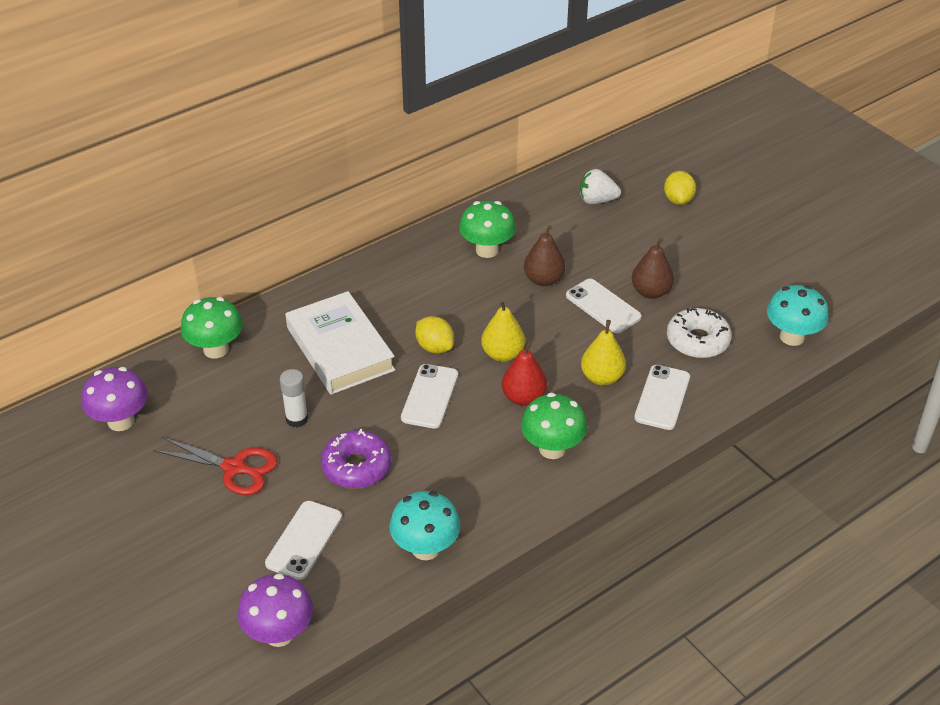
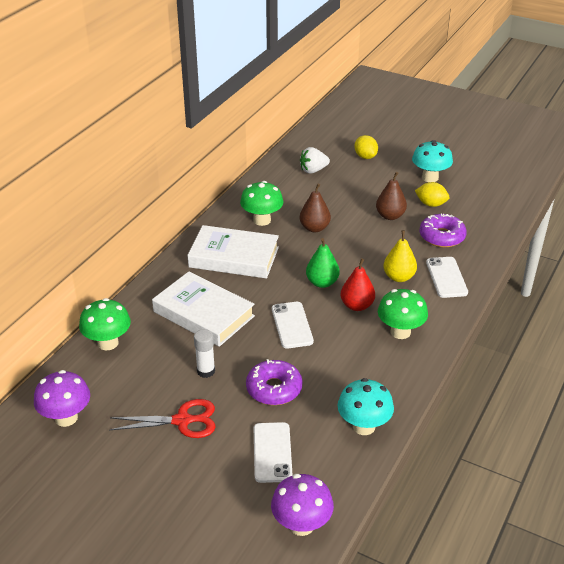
camera: 25 degrees left, 5 degrees down
yellow lemon [415,316,454,354] -> yellow lemon moved to [415,182,449,207]
yellow pear [481,300,525,362] -> green pear [306,238,340,288]
white phone [566,279,642,333] -> none
white donut [667,308,732,358] -> purple donut [420,213,467,248]
turquoise mushroom [767,285,829,346] -> turquoise mushroom moved to [412,140,453,182]
none -> white book [187,225,279,279]

